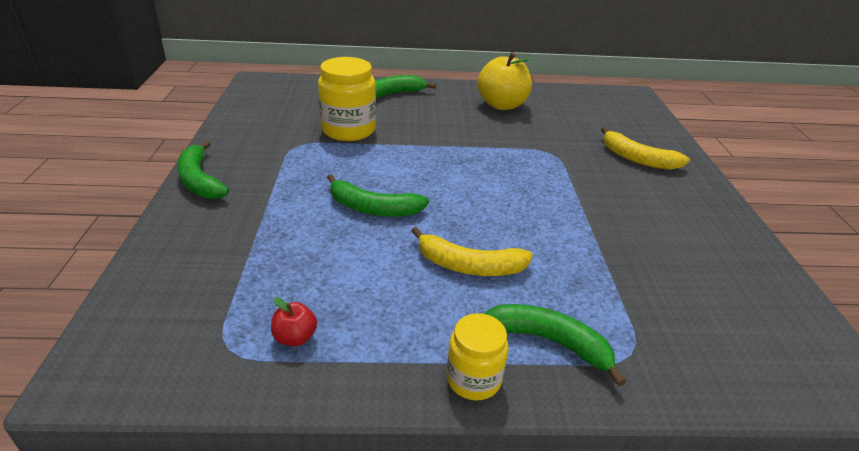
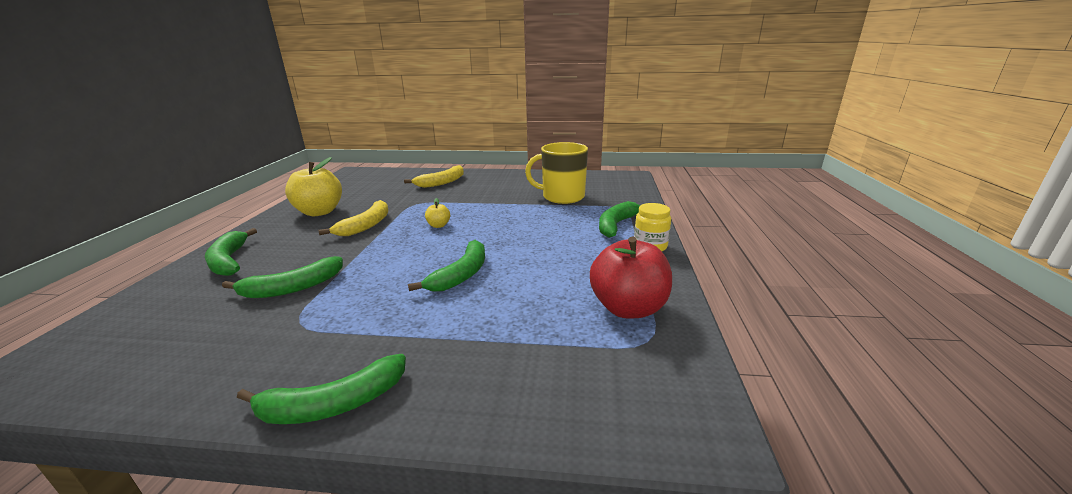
camera: 80 degrees left, 10 degrees down
red apple [271,297,317,346] -> red apple [590,237,672,318], size x2.20
yellow jar [318,57,376,141] -> green banana [222,256,343,298]
yellow banana [411,227,533,276] -> yellow banana moved to [318,200,389,236]
none -> yellow apple [425,198,450,228]
none -> yellow mug [525,142,588,204]

